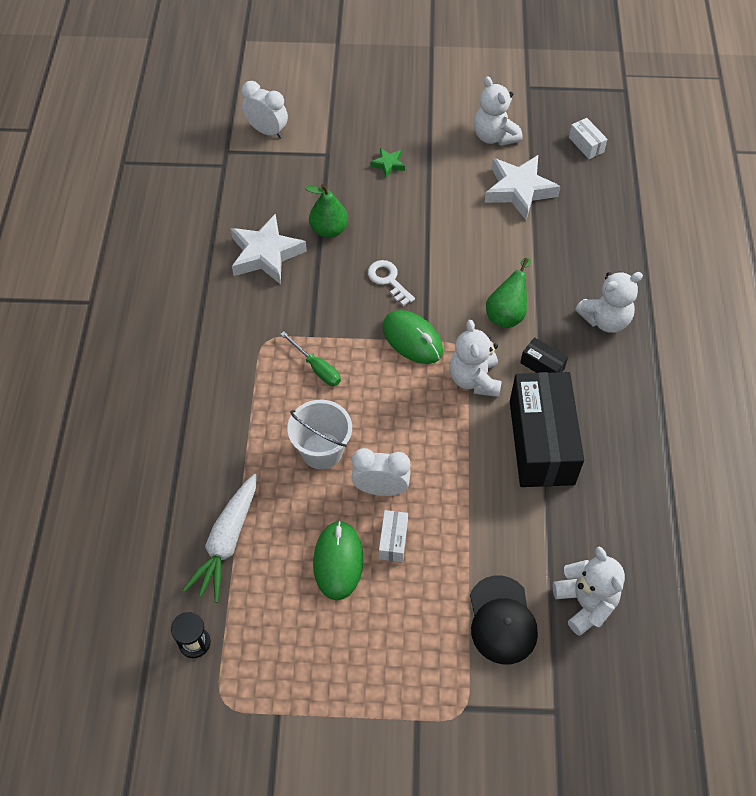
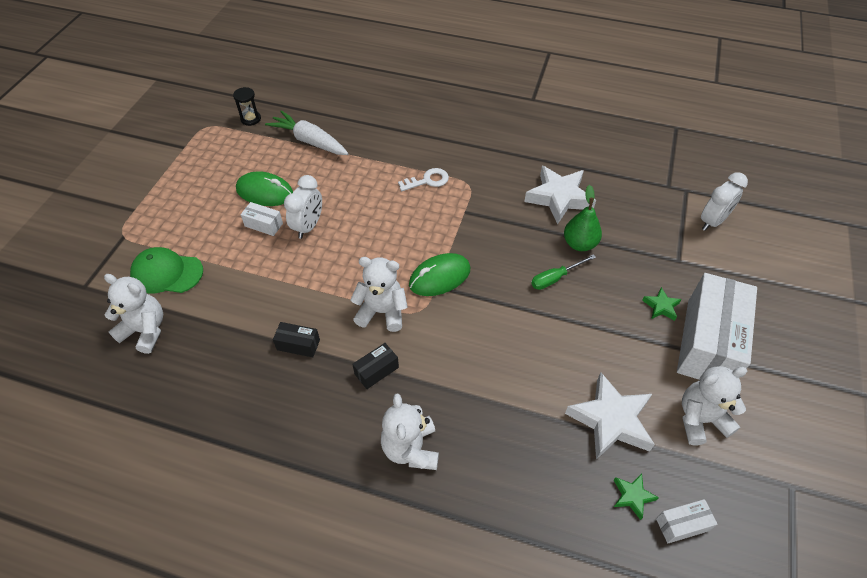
camera: 105 degrees right, 5 degrees down
green screwdriver [280,331,341,386] -> green screwdriver moved to [531,254,596,290]
white bucket [287,400,352,470] -> none
white key [368,260,415,306] -> white key moved to [398,168,449,191]
black cap [470,575,538,664] -> green cap [130,247,203,293]
green pear [486,258,531,328] -> none
black box [510,372,584,487] -> black box [273,322,320,357], size x0.42
white teddy bear [553,547,625,636] -> white teddy bear turned 150 degrees counterclockwise [104,274,163,354]
none -> green star [614,473,659,520]
none -> white box [677,273,757,380]

